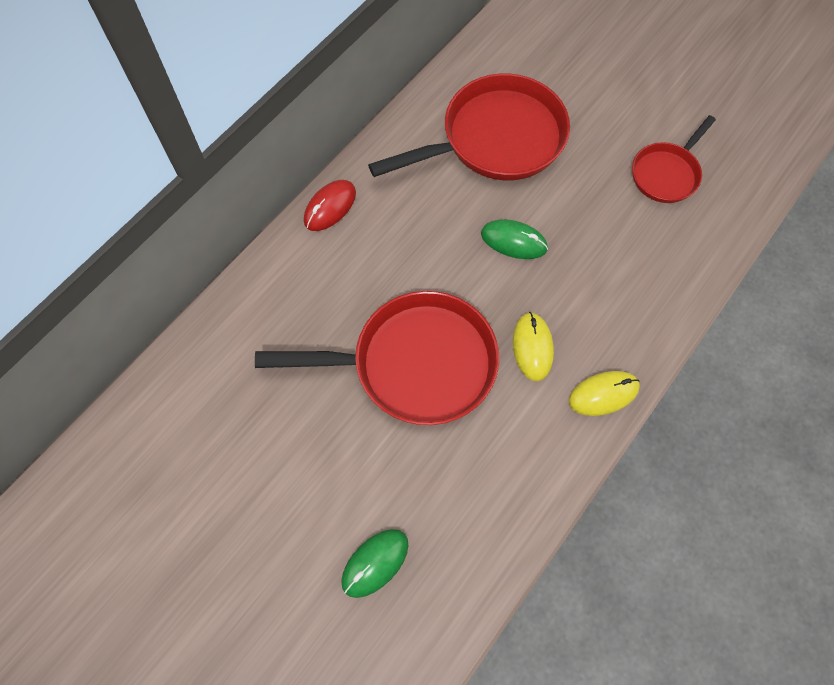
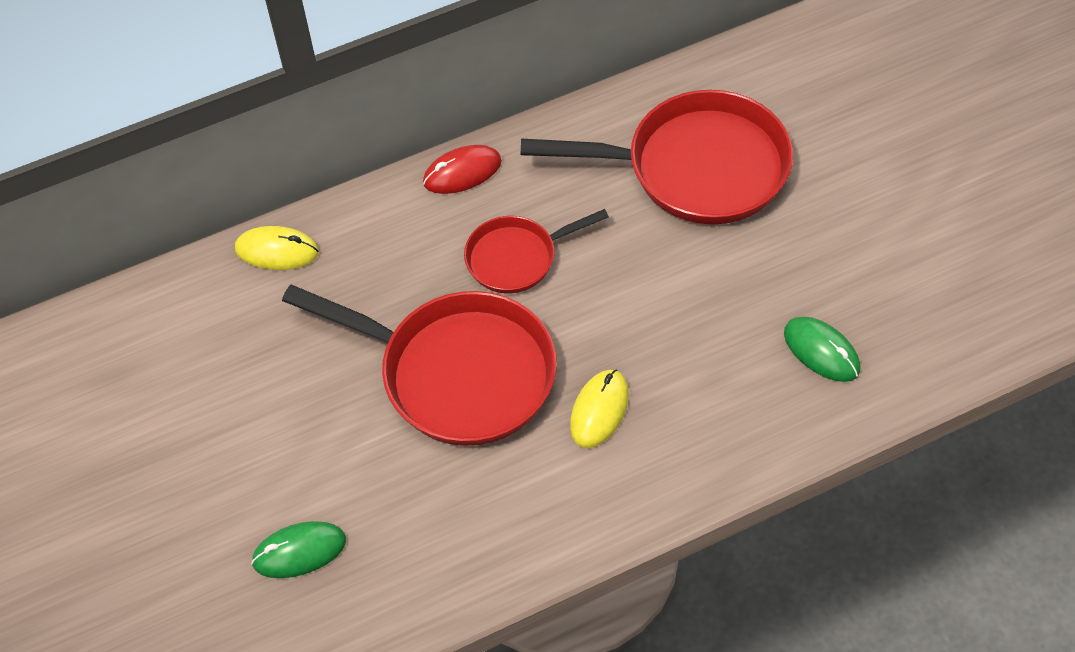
camera: 30 degrees right, 10 degrees down
green mouse [481,219,548,259] -> green mouse moved to [784,317,860,382]
yellow mouse [569,371,640,416] -> yellow mouse moved to [235,226,319,270]
red pan [632,115,716,203] -> red pan moved to [464,209,609,293]

